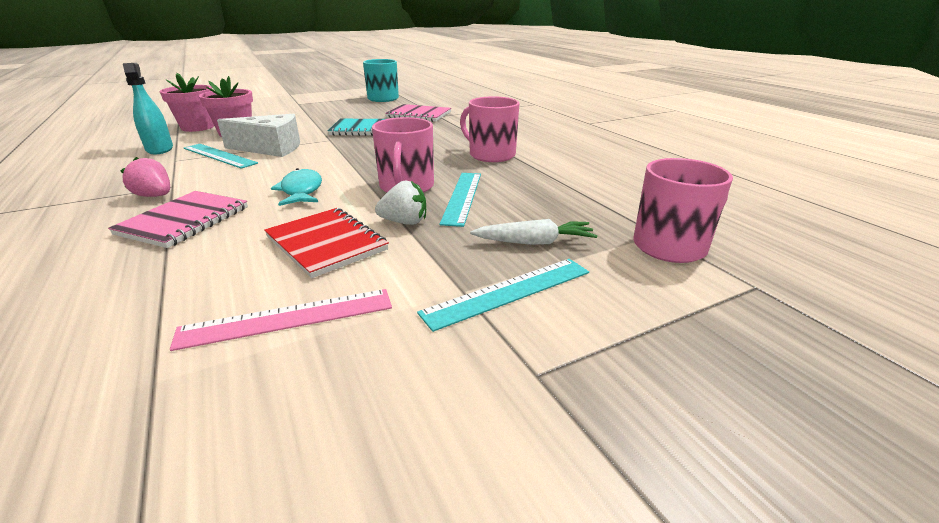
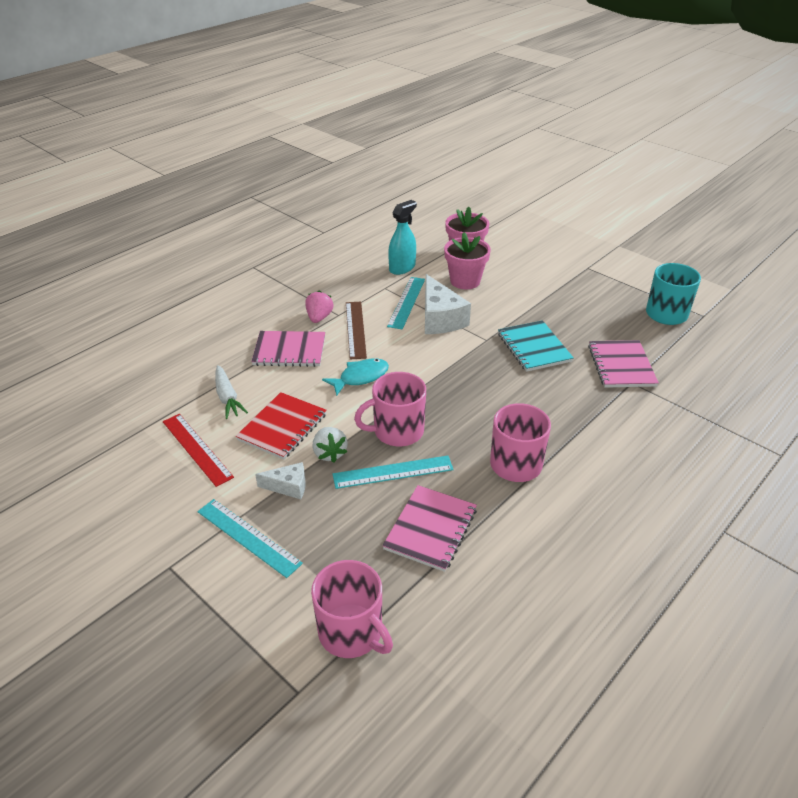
camera: 70 degrees right, 10 degrees up
pink ruler [170,289,392,351] -> red ruler [163,414,234,487]
white carrot [470,219,598,245] -> white carrot moved to [215,365,248,419]
none -> white cheese [255,462,306,499]
none -> brown ruler [346,302,367,360]
none -> pink notebook [382,485,477,572]

